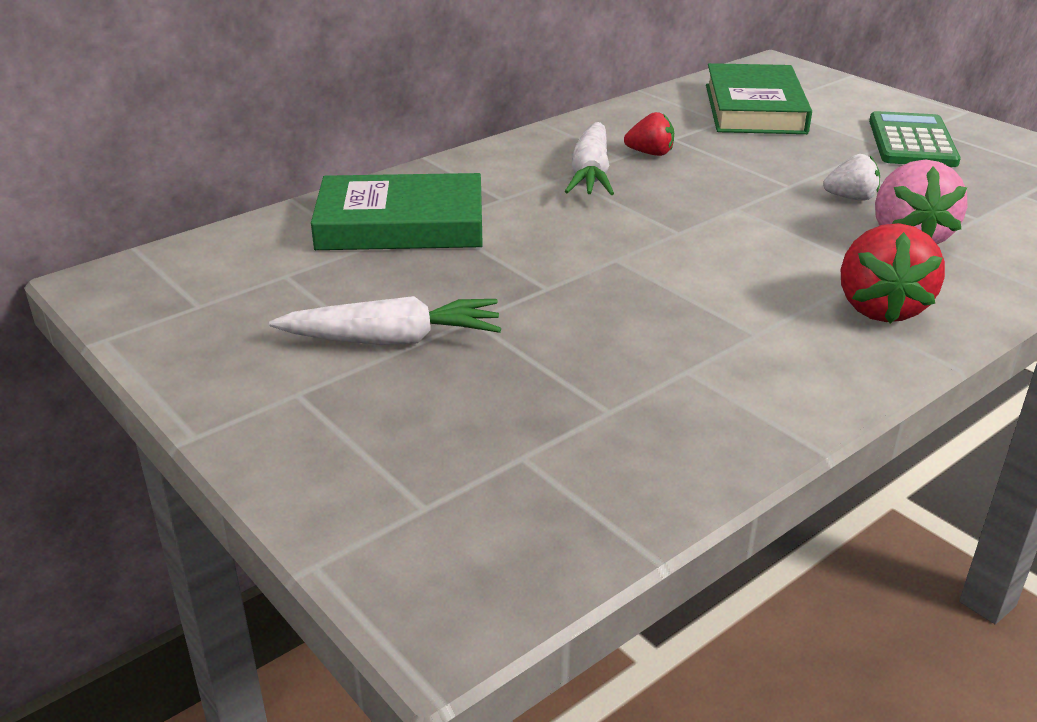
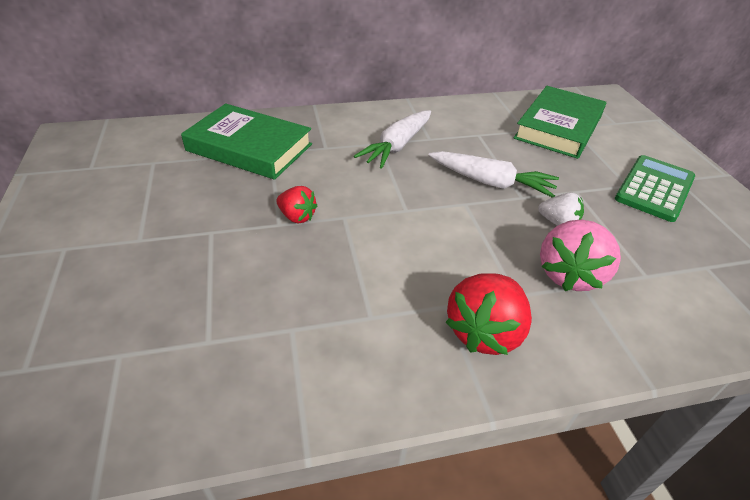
camera: 25 degrees right, 10 degrees up
white carrot [269,296,501,345] -> white carrot moved to [428,151,559,198]
red strawberry [624,112,674,156] -> red strawberry moved to [276,186,318,223]

